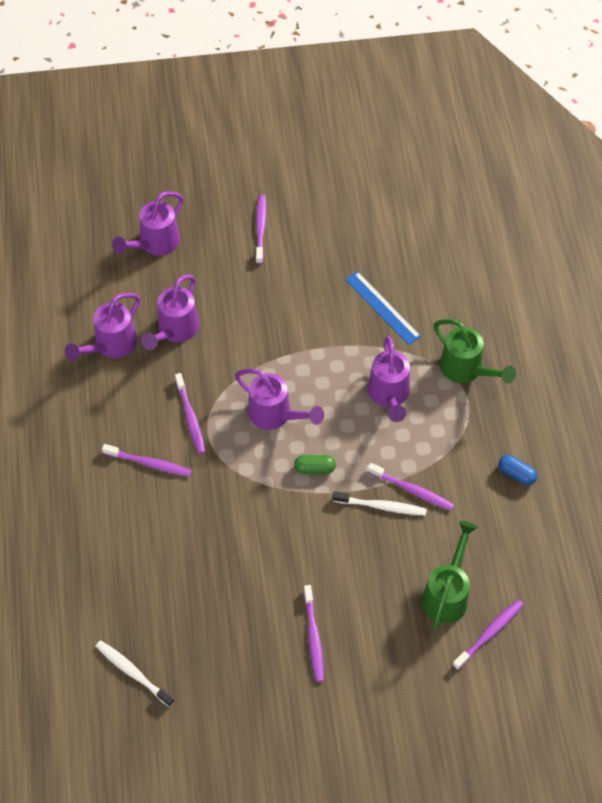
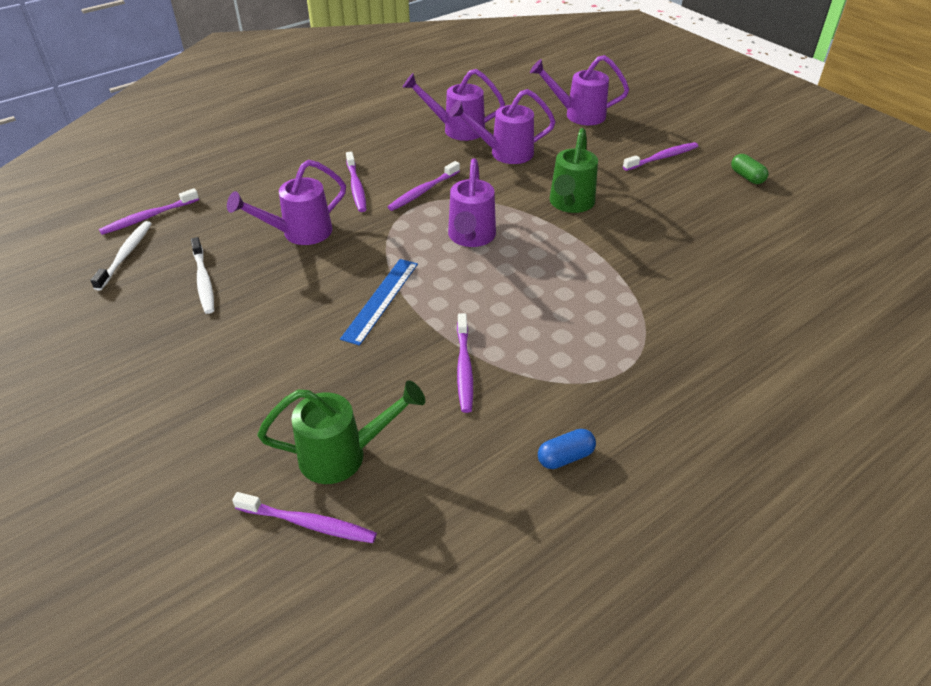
camera: 60 degrees right, 15 degrees down
green capsule [294,455,336,474] -> green capsule moved to [731,154,768,184]
purple toothbrush [304,585,324,682] -> purple toothbrush moved to [99,188,199,235]
white toothbrush [333,491,427,516] -> white toothbrush moved to [191,237,214,314]
blue ruler [345,271,421,345] -> blue ruler moved to [340,259,418,346]
purple watering can [368,336,410,422] -> purple watering can moved to [227,160,346,245]
green watering can [434,319,516,384] -> green watering can moved to [549,128,598,213]
blue capsule [499,455,537,485] -> blue capsule turned 60 degrees clockwise [538,429,596,469]

